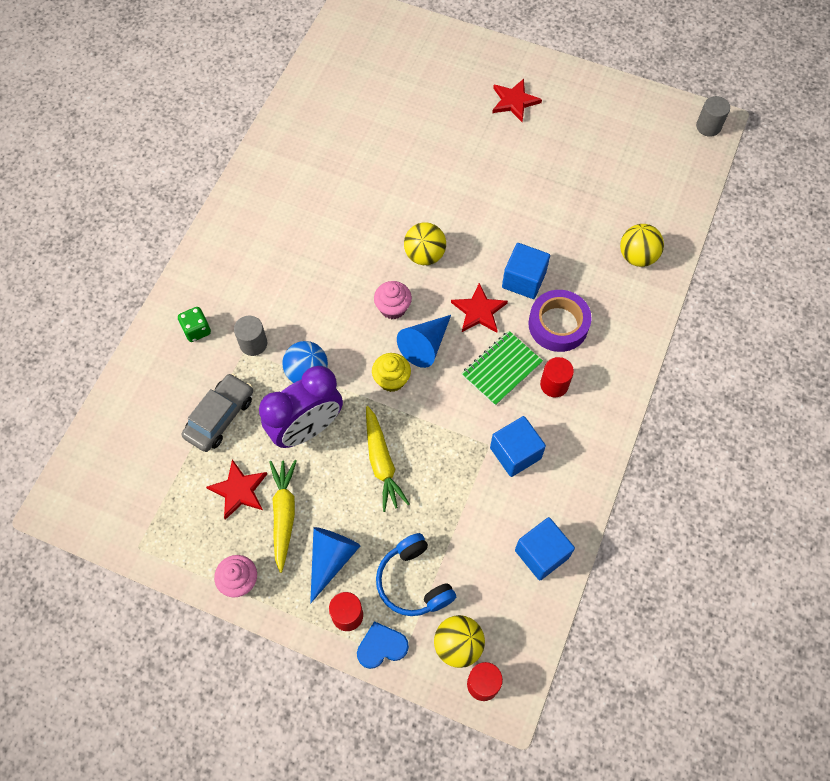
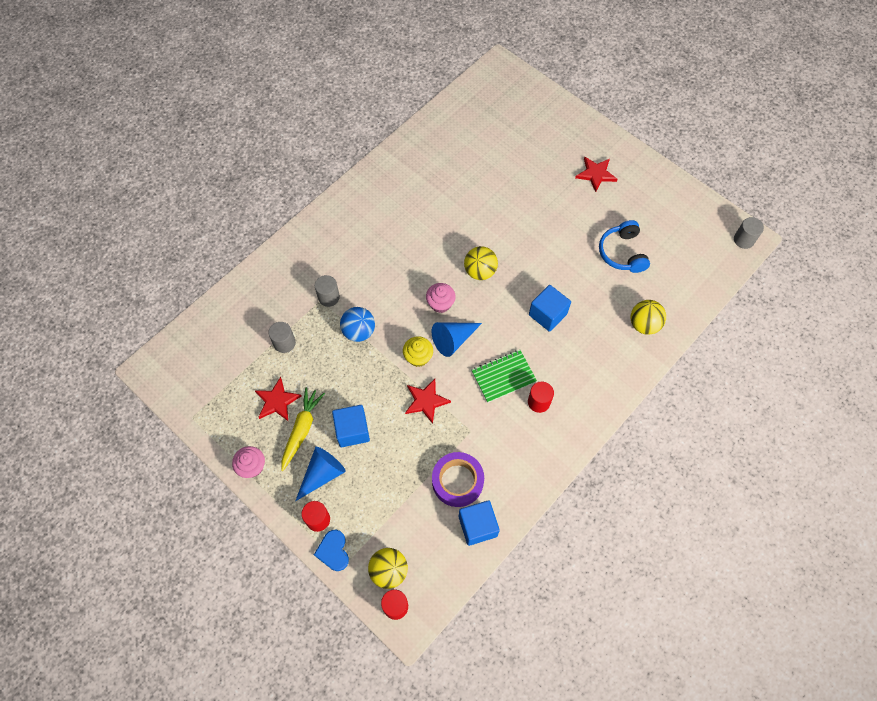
camera: 20 degrees right, 0 degrees up
green dice [178,307,211,342] -> none
grey car [181,373,253,452] -> grey cylinder [269,322,296,353]
purple clock [259,366,343,448] -> none
blue heart [357,621,409,669] -> blue heart turned 105 degrees counterclockwise [314,530,349,571]
yellow carrot [366,406,410,512] -> none
blue headphones [376,533,456,616] -> blue headphones moved to [599,220,650,273]
red star [451,283,508,333] -> red star moved to [405,379,451,424]
blue cube [490,416,546,477] -> blue cube moved to [332,405,370,447]
purple tape [528,290,592,352] -> purple tape moved to [432,452,484,507]

